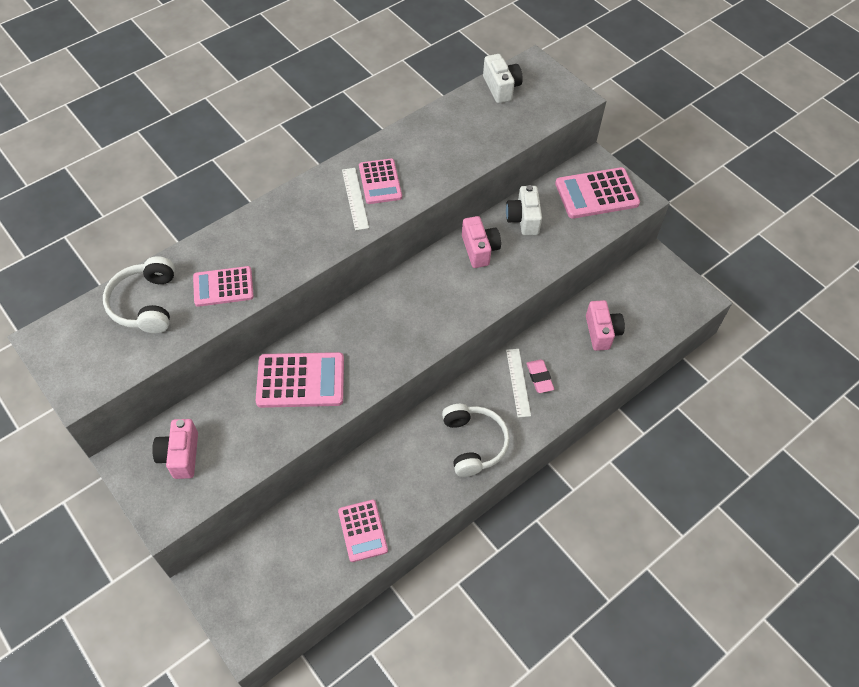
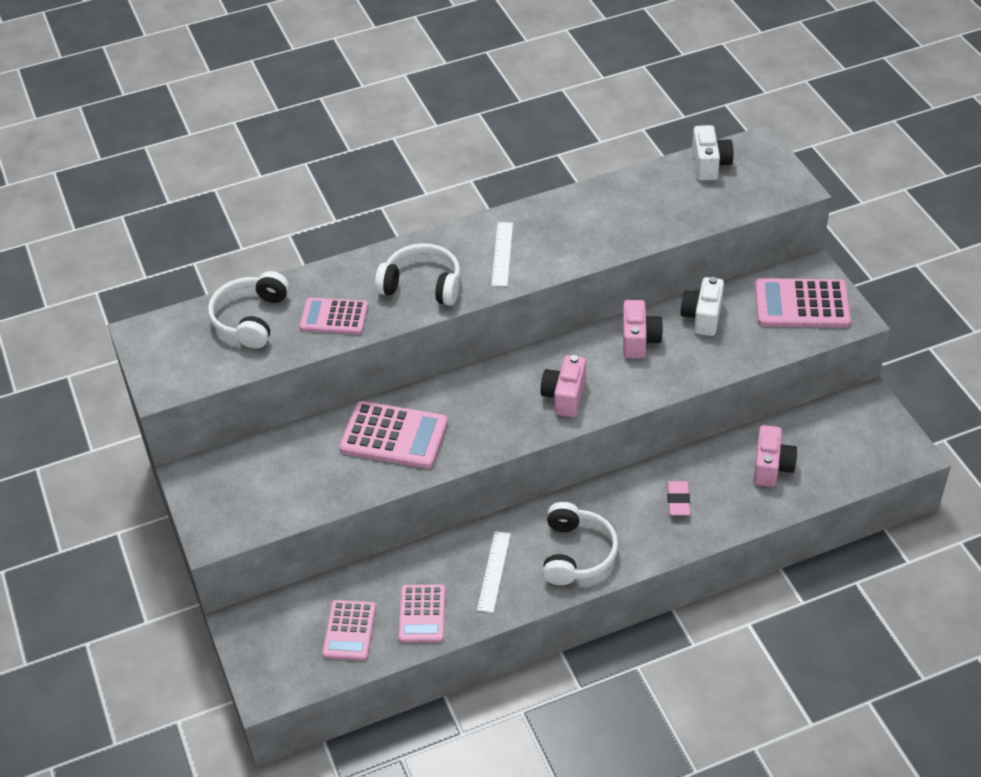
camera: 20 degrees right, 10 degrees down
pink camera [152,419,198,479] -> pink camera moved to [540,355,586,417]
pink calculator [359,159,402,204] -> pink calculator moved to [322,600,376,661]
white ruler [506,349,531,417] -> white ruler moved to [477,531,511,613]
none -> white headphones [375,243,460,306]

